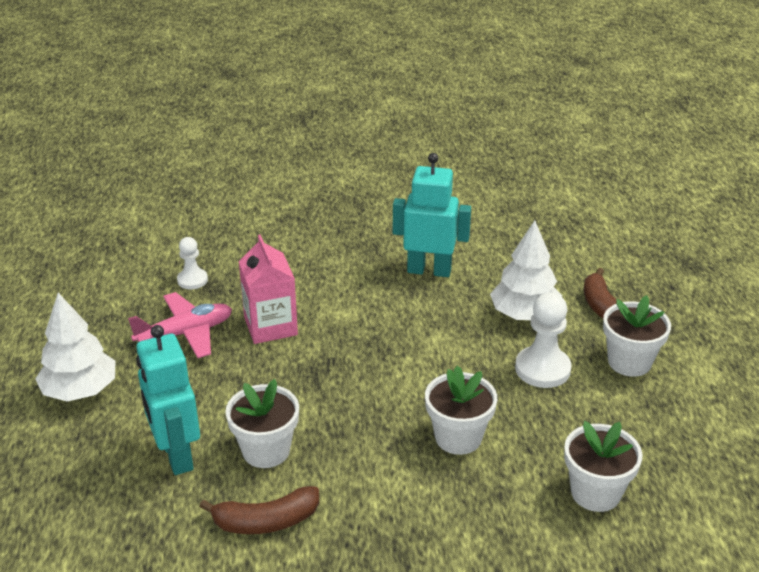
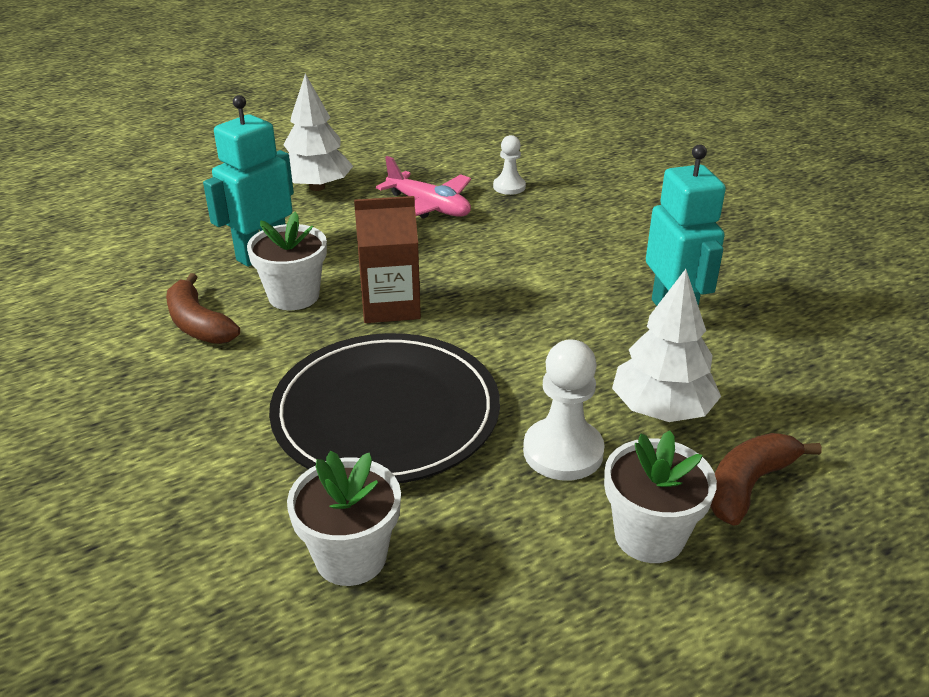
camera: 65 degrees right, 0 degrees up
pink carton [239,235,298,344] -> none
white flower pot [425,366,497,455] -> black plate [269,333,500,483]
none -> brown carton [354,196,421,323]

